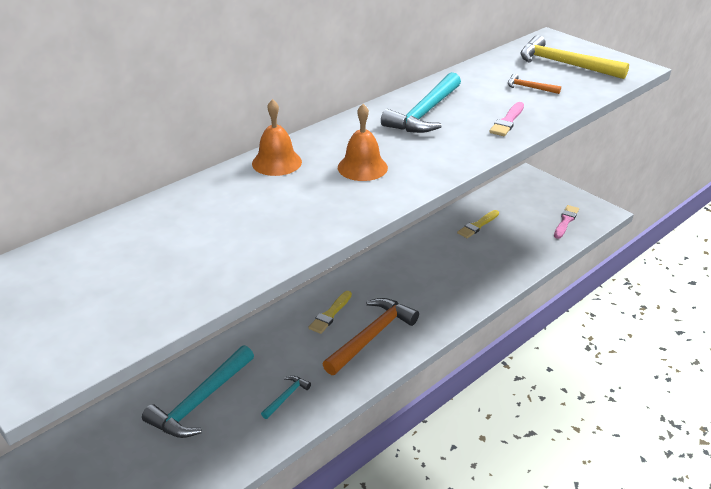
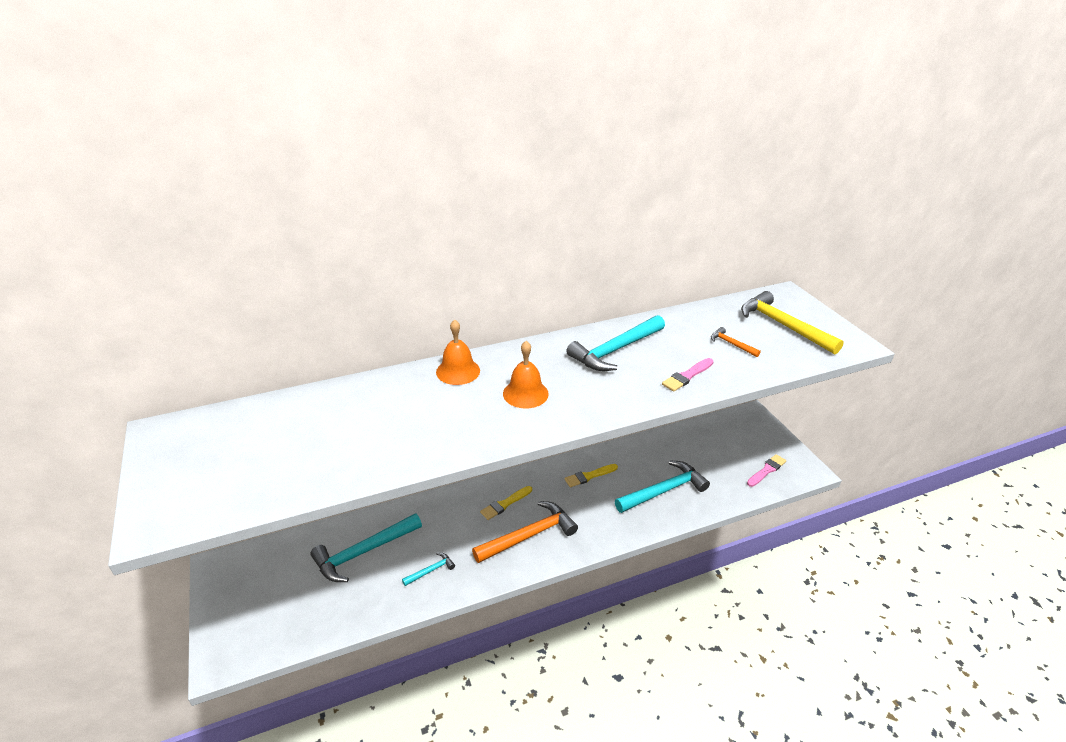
camera: 20 degrees right, 0 degrees up
yellow brush [457,210,499,238] -> yellow brush moved to [564,464,618,487]
none -> turquoise hammer [615,460,710,513]

